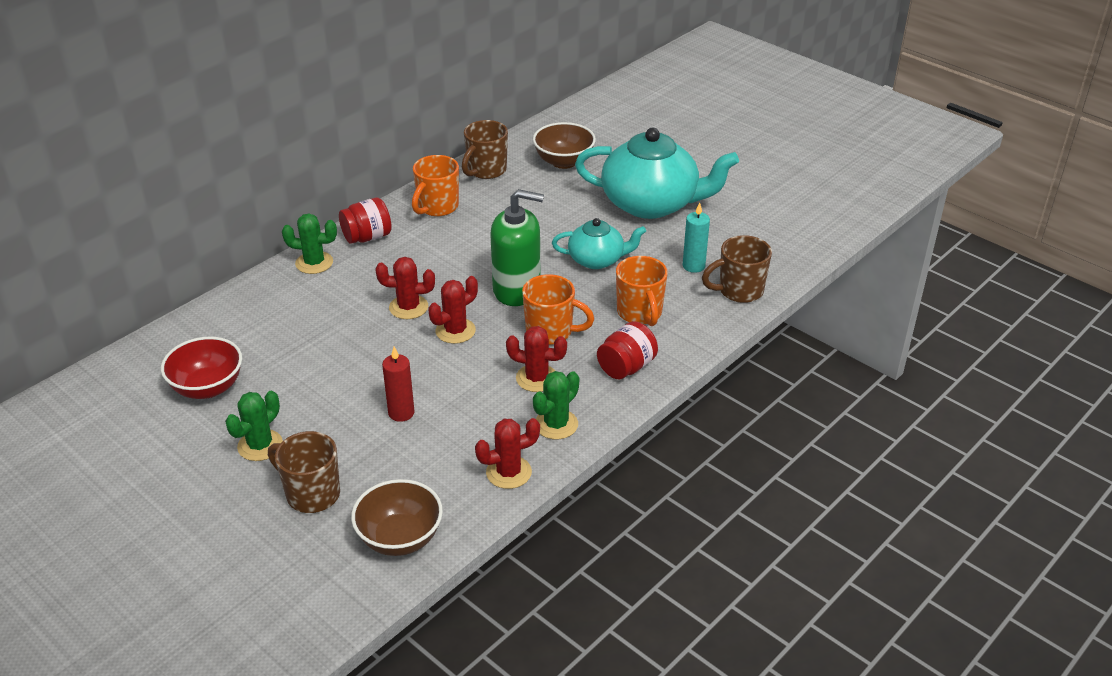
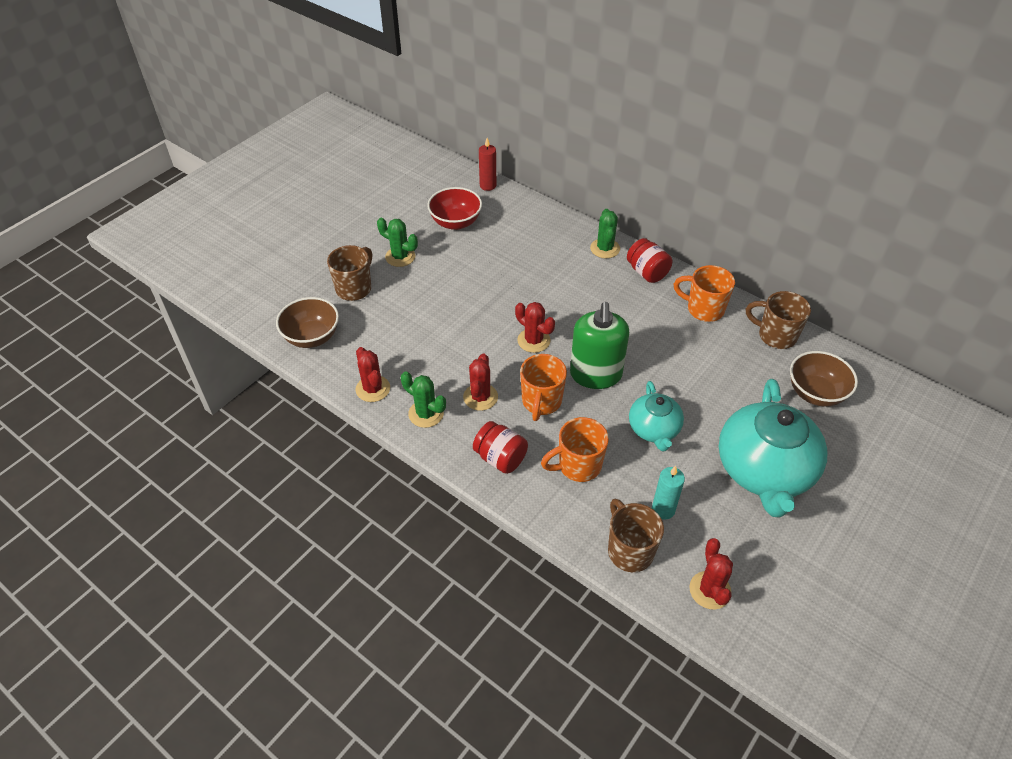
camera: 85 degrees right, 10 degrees up
red cactus [376,257,435,319] -> red cactus moved to [689,538,733,609]
red candle [382,347,415,422] -> red candle moved to [479,138,496,191]

